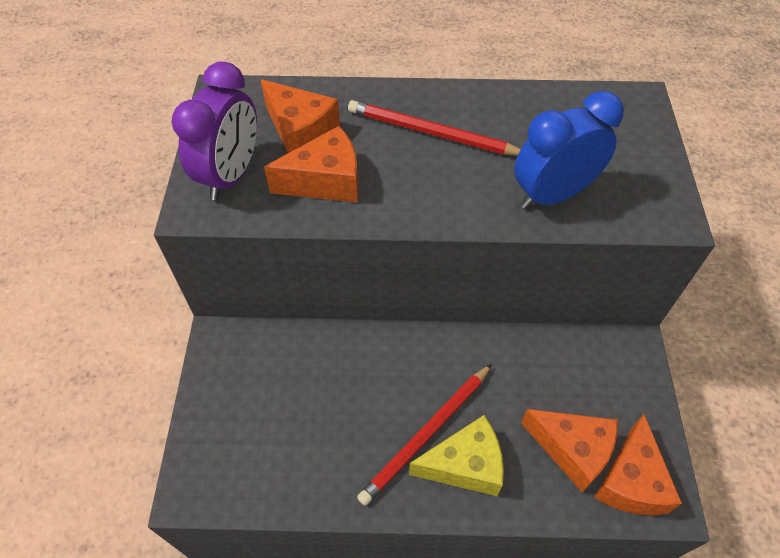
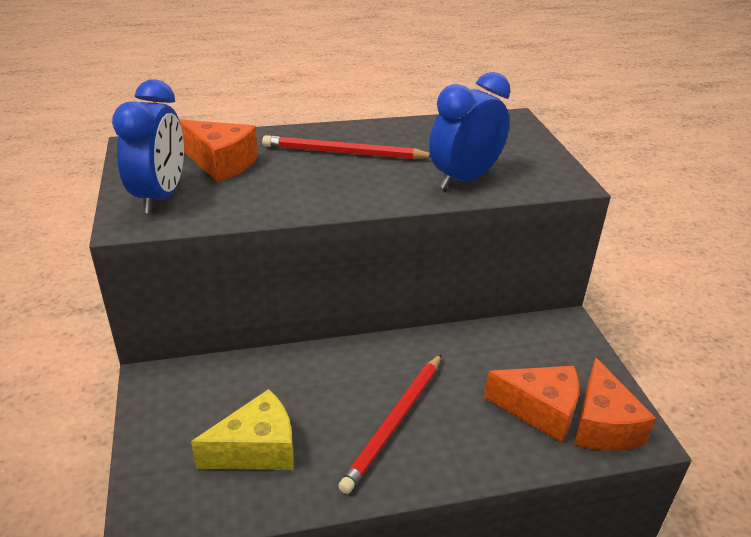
camera: 15 degrees left, 20 degrees down
purple clock [172,62,257,200] -> blue clock [112,79,184,214]
orange cheese [264,126,359,203] -> none
yellow cheese [409,415,504,496] -> yellow cheese moved to [191,389,293,470]

